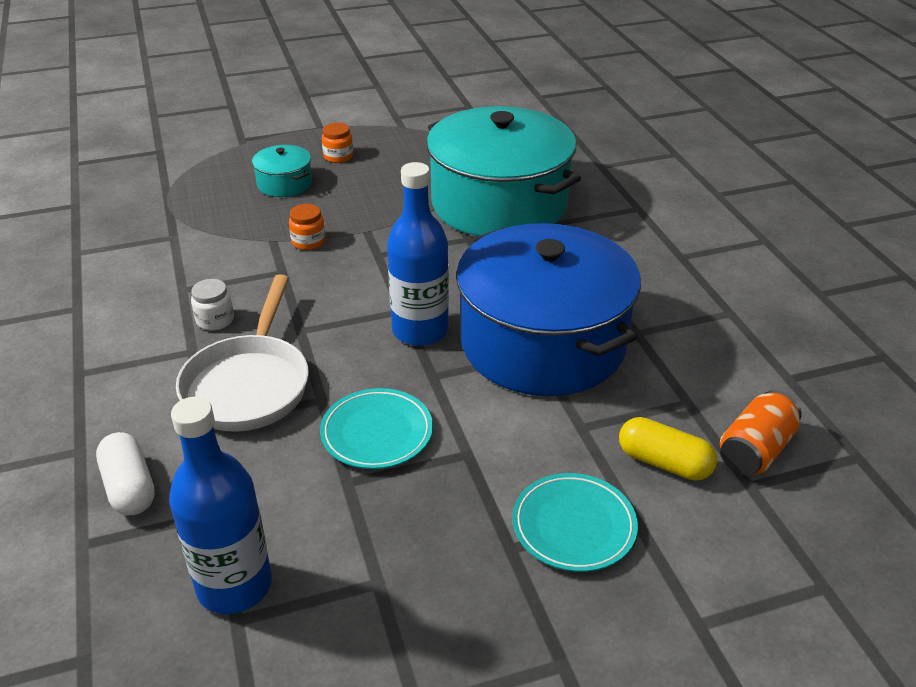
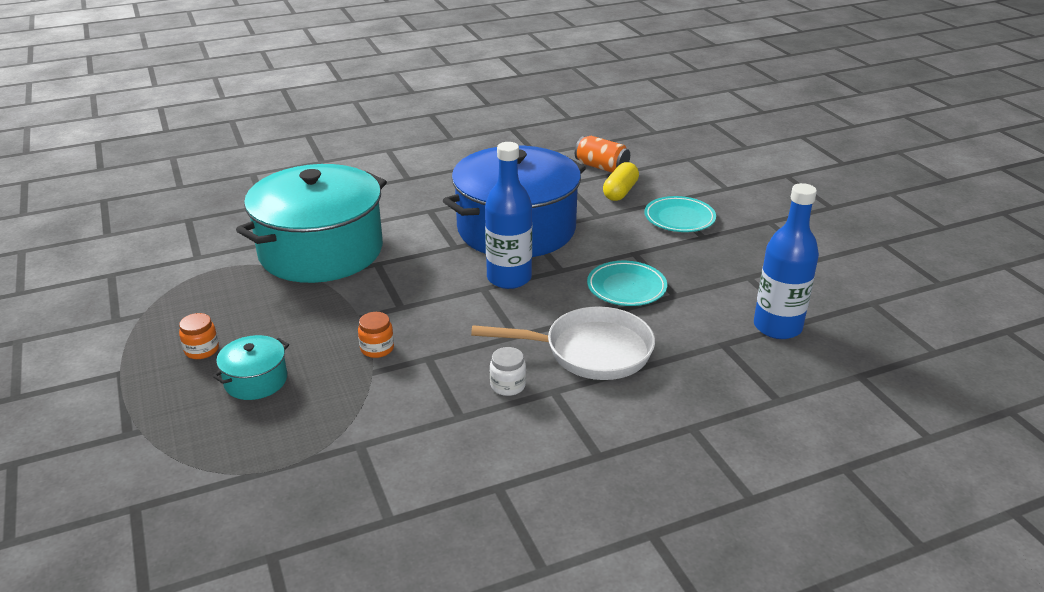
camera: 95 degrees left, 5 degrees down
white capsule [96,432,155,515] -> none

